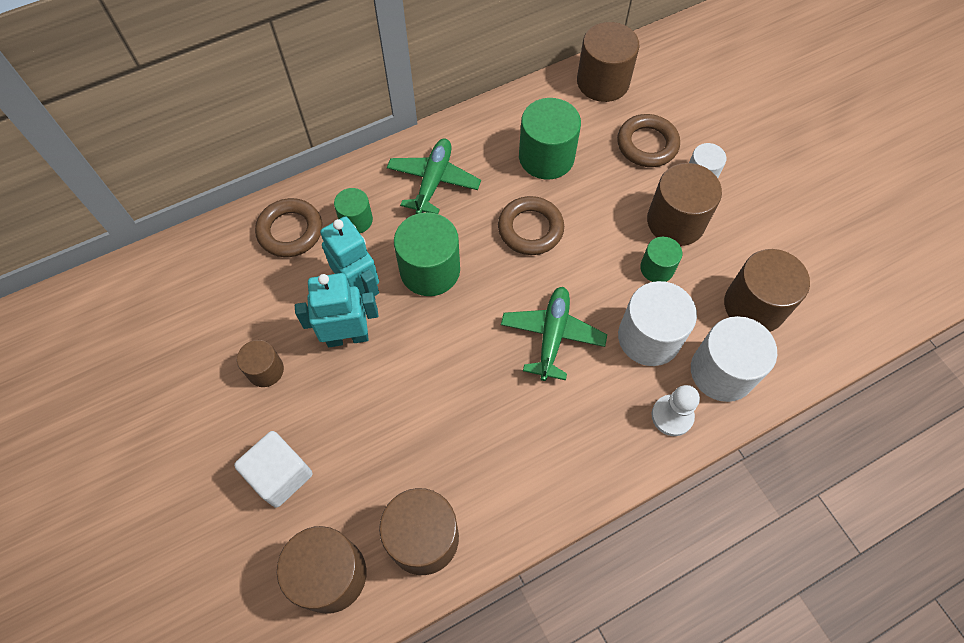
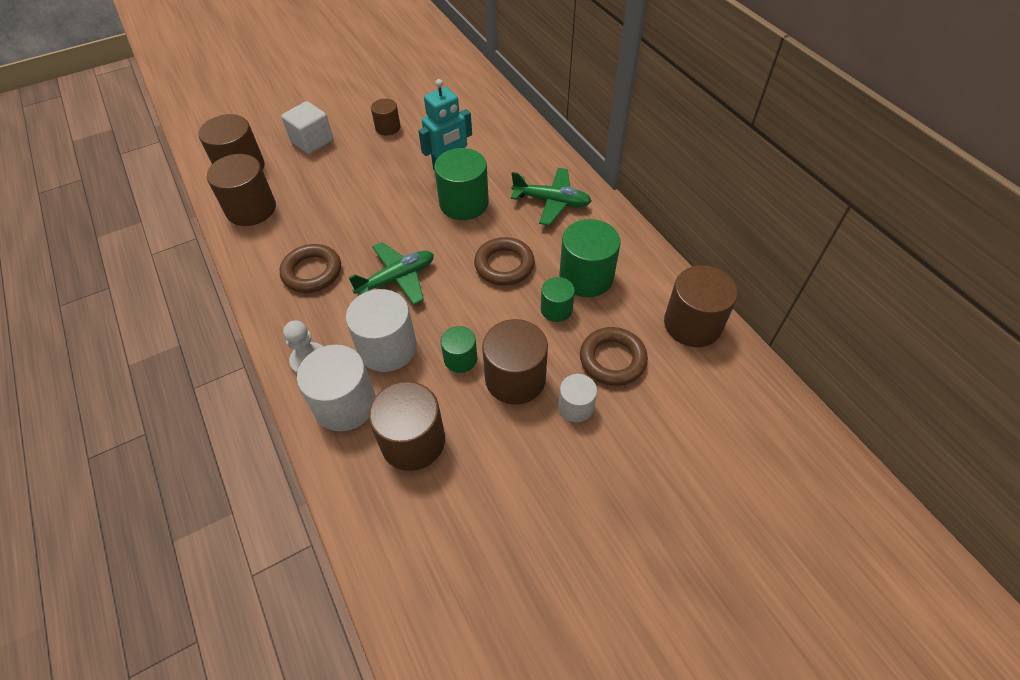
camera: 90 degrees right, 10 degrees down
brown ring [255,198,322,257] -> brown ring moved to [280,244,341,293]
turquoise robot [295,273,378,347] -> none
green cylinder [334,188,373,233] -> green cylinder moved to [541,277,575,322]
green plane [501,287,607,381] -> green plane turned 45 degrees counterclockwise [348,242,434,305]

